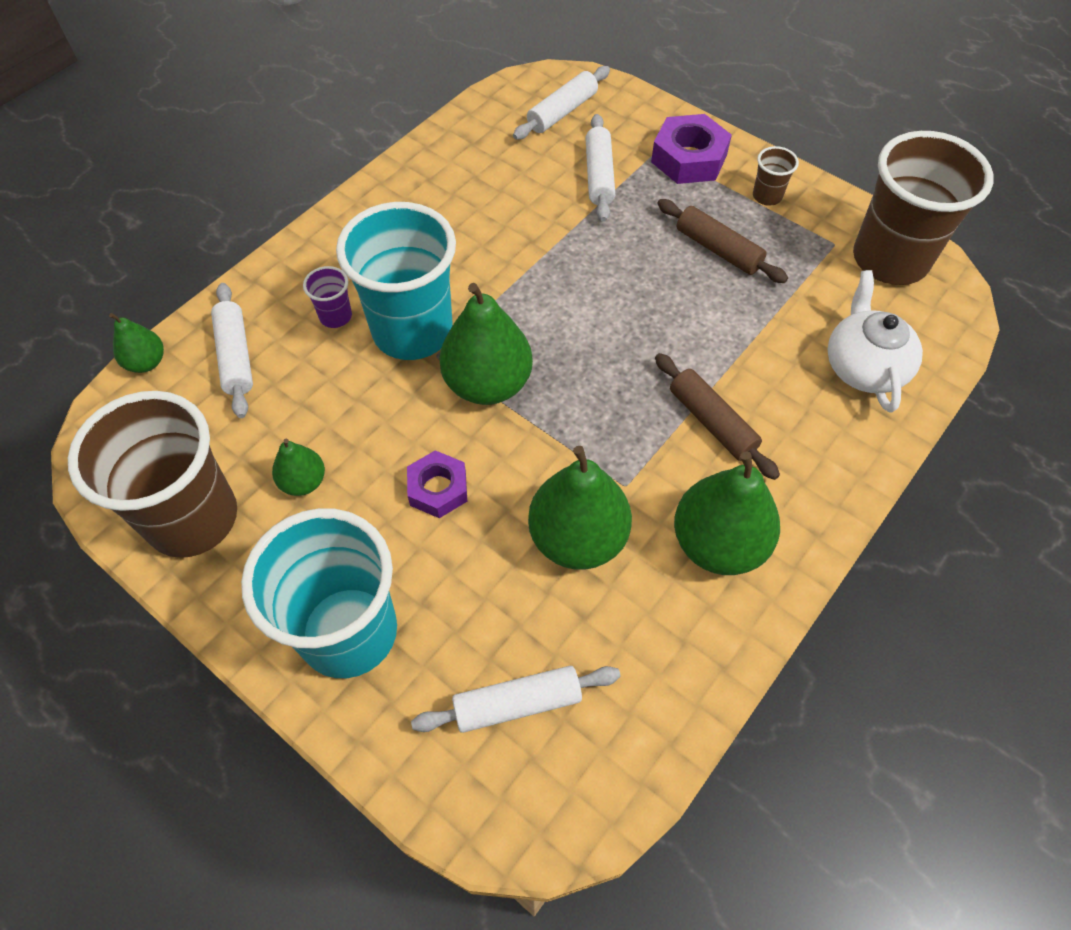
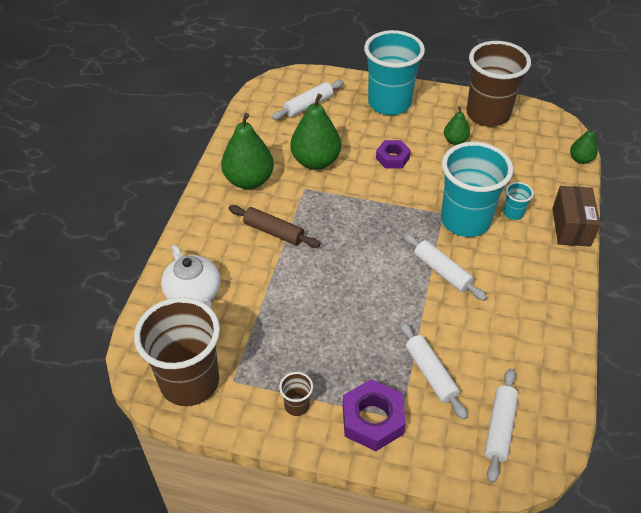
camera: 155 degrees right, 10 degrees down
white rolling pin [211,283,253,418] -> white rolling pin moved to [403,233,487,301]
purple cup [303,266,352,328] -> turquoise cup [503,182,534,220]
green pear [439,283,533,405] -> none
brown rolling pin [657,199,788,283] -> none
none -> brown box [552,186,600,247]

